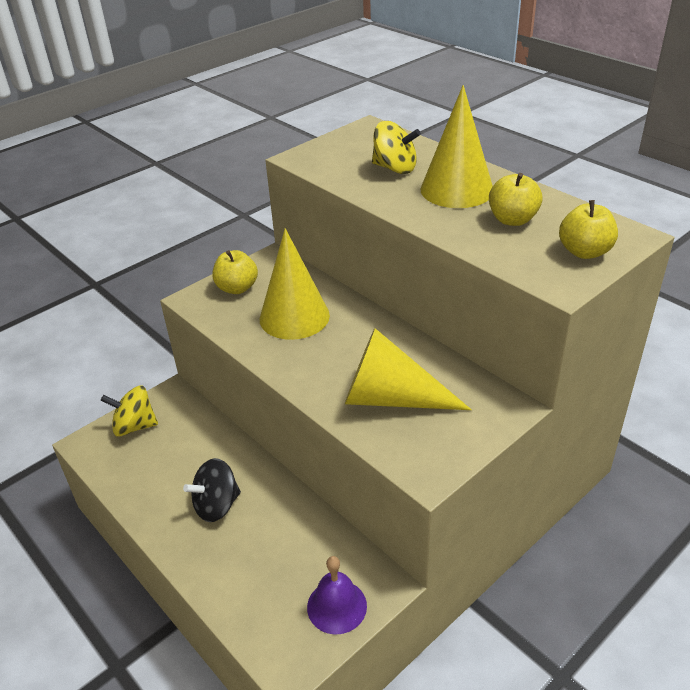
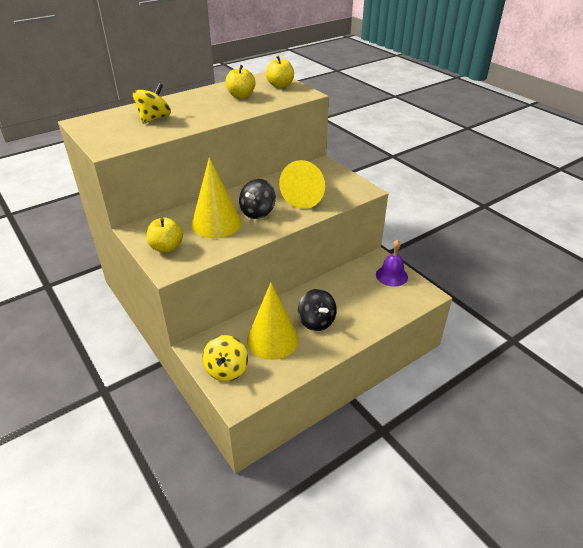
camera: 85 degrees left, 0 degrees up
yellow cone [420,85,493,208] -> yellow cone moved to [247,283,299,360]
none -> black spinning top [239,179,276,219]

